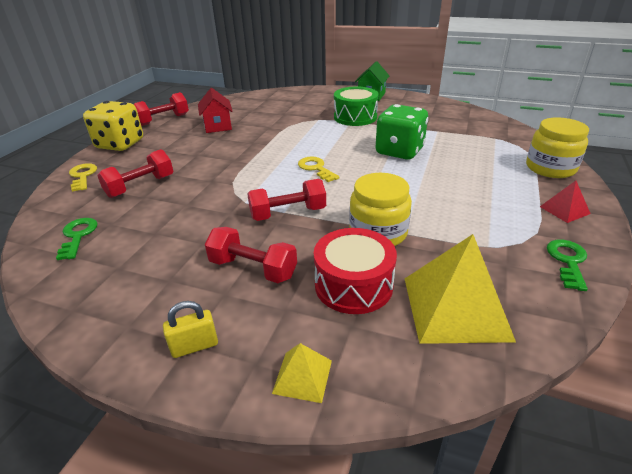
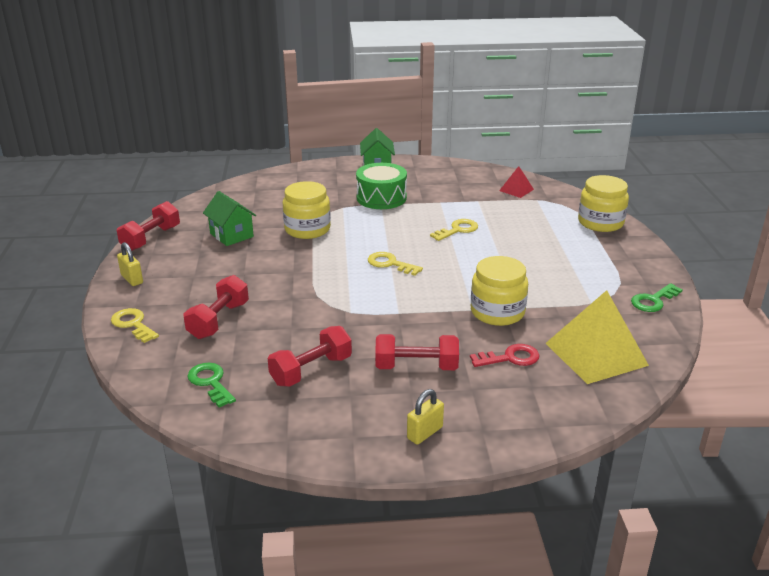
camera: 25 degrees left, 5 degrees down
yellow dice [83,101,143,151] -> yellow padlock [117,242,143,286]
red house [198,88,233,133] -> green house [203,191,256,246]
red dumbbell [247,179,326,221] -> red dumbbell moved to [268,326,352,387]
yellow pyramid [272,343,332,403] -> none
red drum [314,228,397,314] -> red key [470,344,540,367]
green dice [375,104,428,160] -> yellow key [430,219,478,241]
red pyramid [540,181,591,223] -> red pyramid moved to [499,166,534,198]
green key [547,239,588,291] -> green key turned 120 degrees counterclockwise [631,283,683,312]
none -> yellow jar [282,181,331,239]

